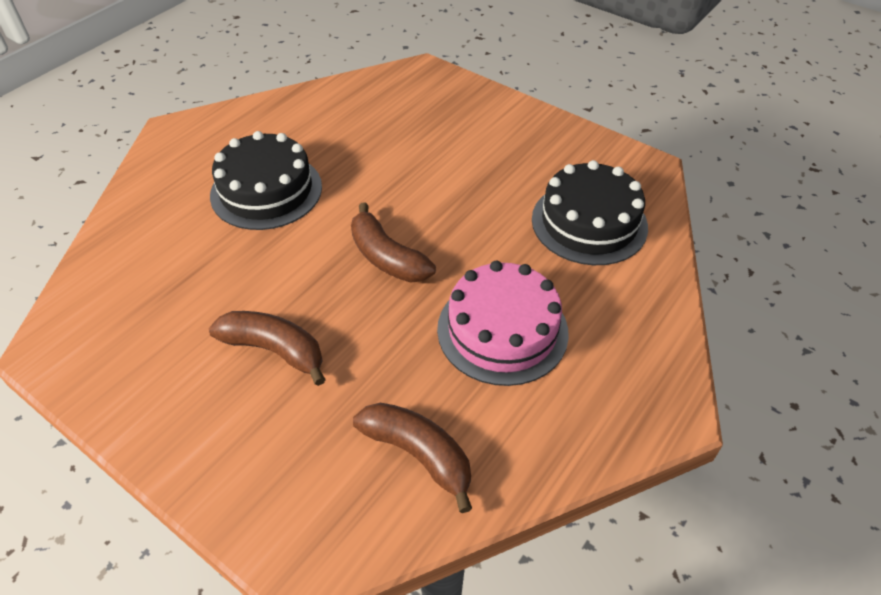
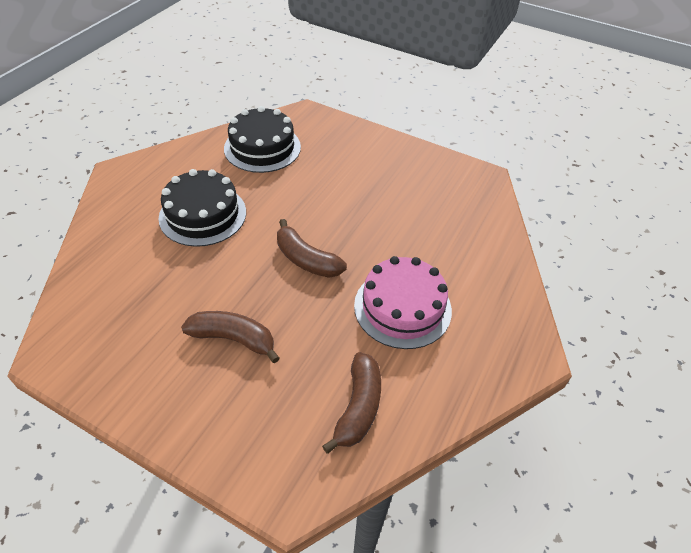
camera: 10 degrees left, 0 degrees up
brown banana [353,403,472,513] -> brown banana turned 75 degrees clockwise [322,352,381,454]
black cake [532,160,648,265] -> black cake moved to [224,106,301,173]

